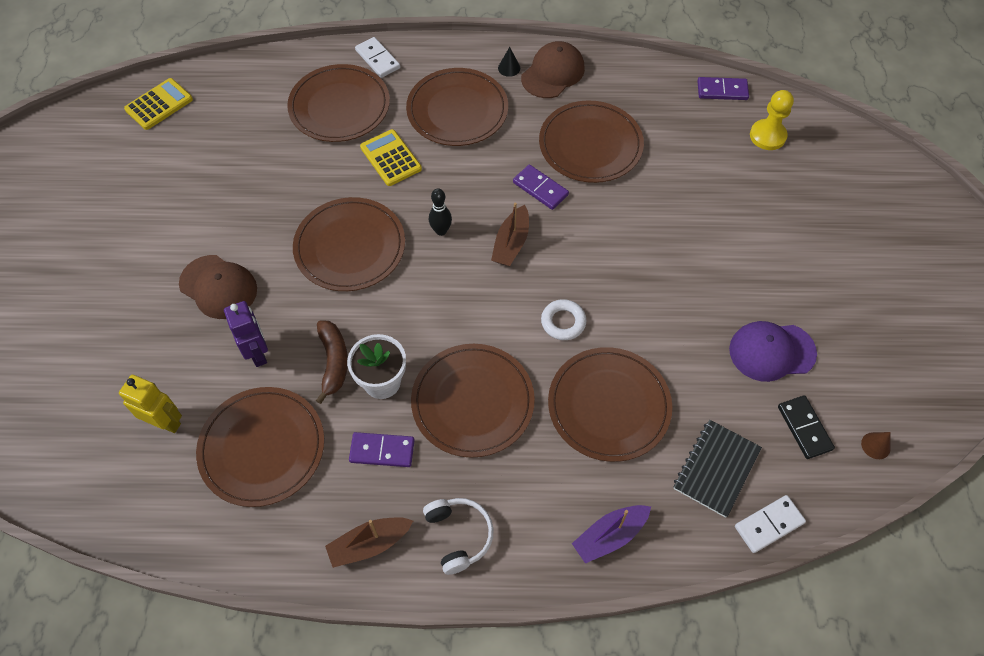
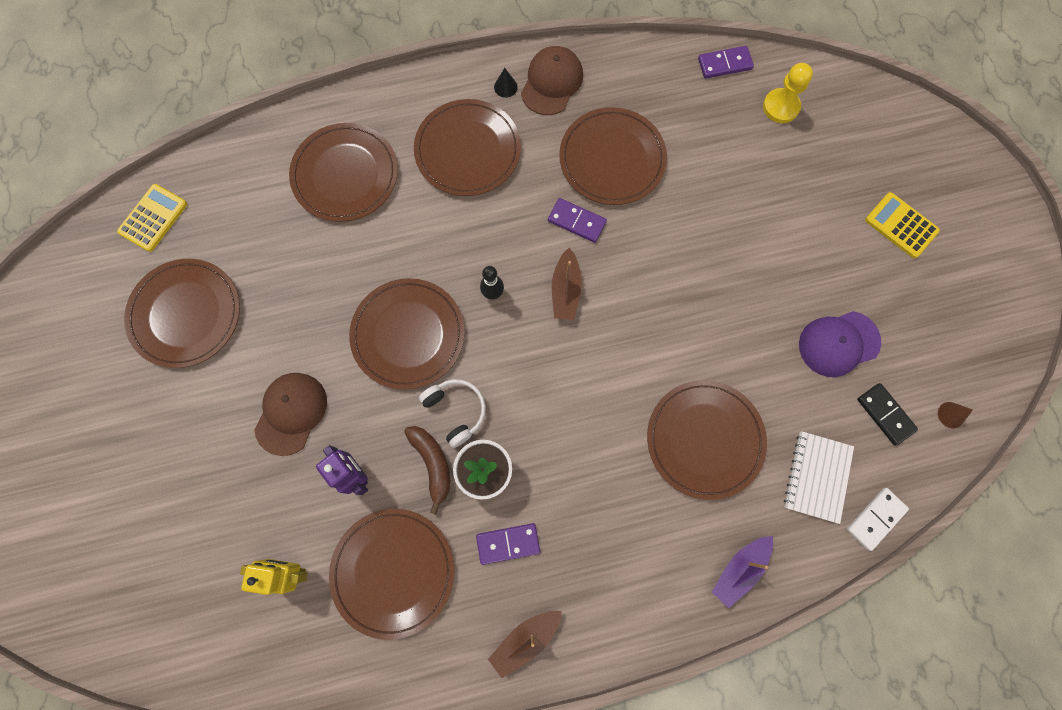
camera: 15 degrees left, 15 degrees up
brown cap [179,255,257,319] -> brown cap turned 90 degrees counterclockwise [254,373,327,456]
white domino [355,37,400,78] -> none
yellow calculator [360,129,422,186] -> yellow calculator moved to [865,192,940,258]
brown plate [411,344,535,458] -> brown plate moved to [124,259,240,368]
white headphones [423,498,494,575] -> white headphones moved to [419,379,486,448]
white ring [541,299,586,340] -> none
black notebook [673,420,762,518] -> white notebook [784,431,854,524]

